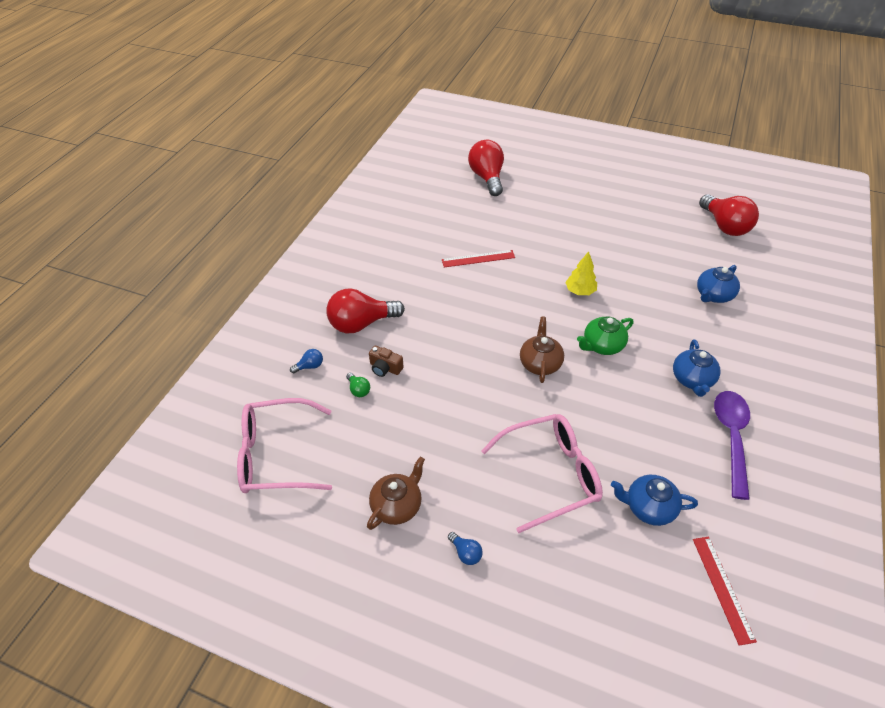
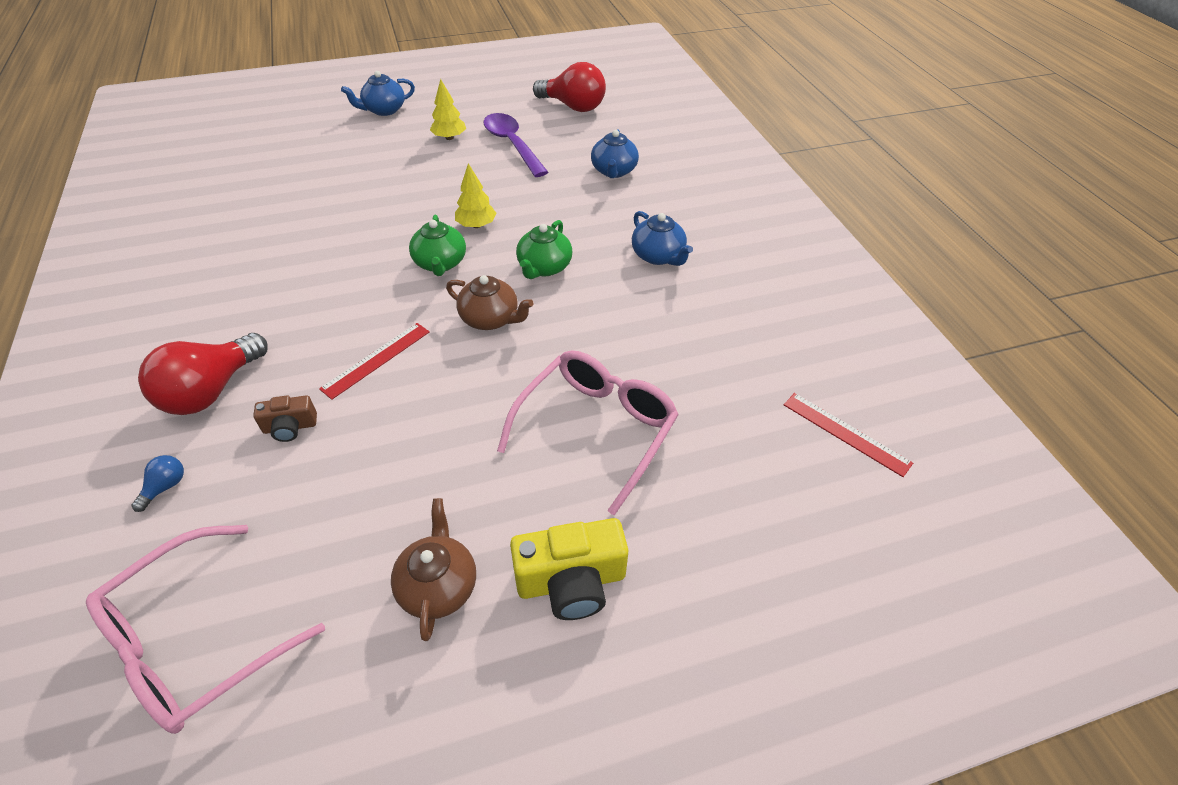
camera: 40 degrees left, 0 degrees up
green light bulb [346,373,370,397] -> none
red ruler [442,250,515,267] -> red ruler moved to [319,323,430,400]
blue light bulb [448,532,483,565] -> yellow camera [510,518,628,620]
red light bulb [468,140,504,196] -> none
brown teapot [520,317,564,383] -> brown teapot turned 150 degrees clockwise [446,275,534,330]
blue teapot [611,475,698,526] -> blue teapot moved to [341,71,415,116]
purple spoon [714,391,750,500] -> purple spoon moved to [483,113,548,177]
none -> green teapot [409,215,466,276]
none -> yellow tree [430,79,466,140]

